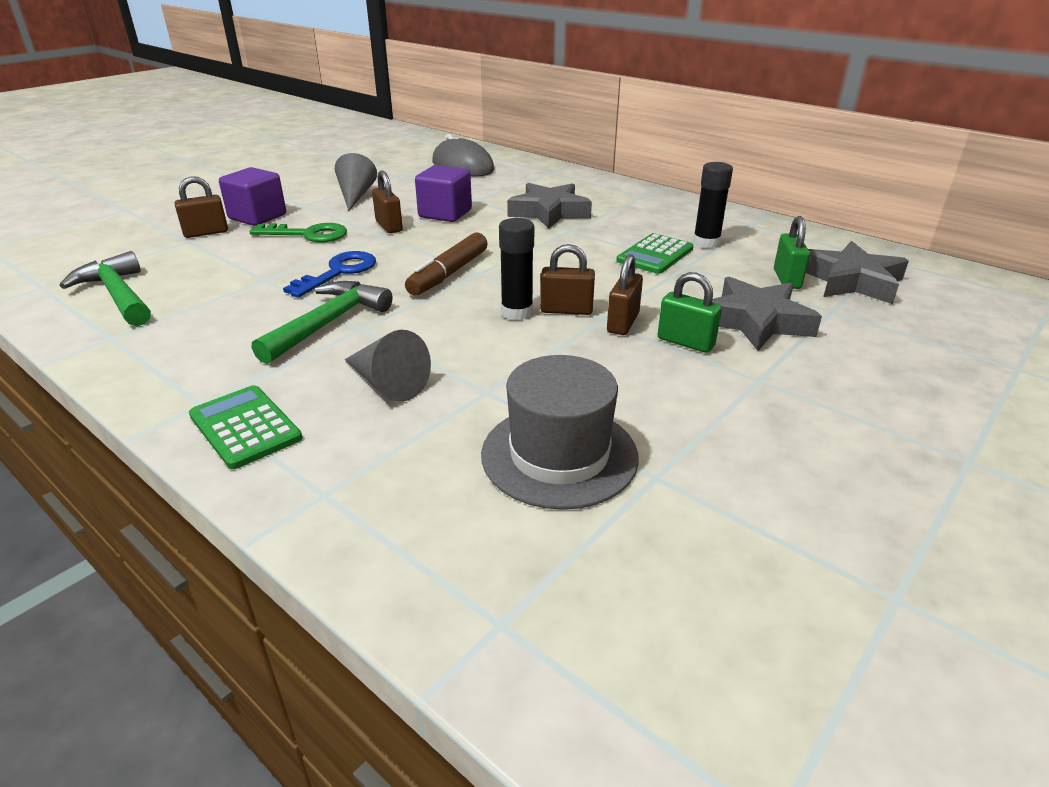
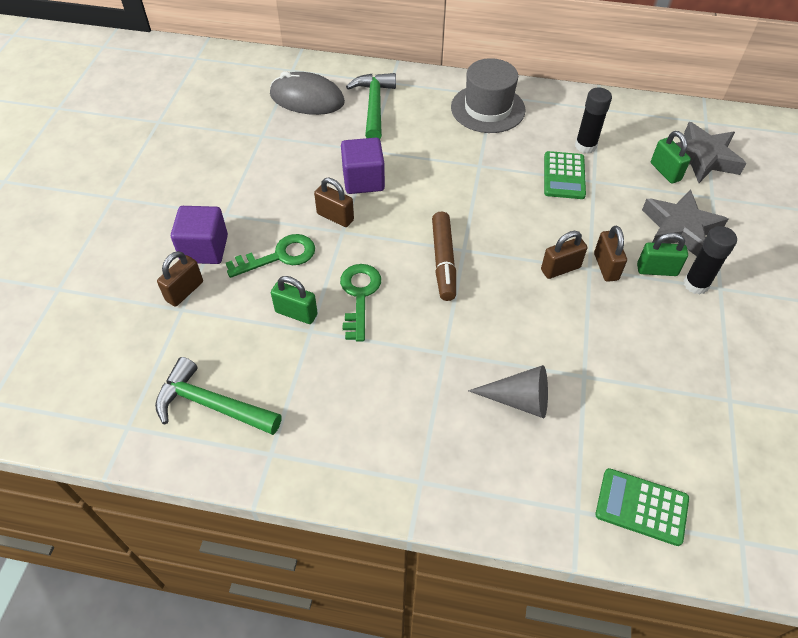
camera: 30 degrees left, 20 degrees up
green calculator [189,385,302,469] -> green calculator moved to [595,468,689,546]
green hammer [252,281,393,364] -> green hammer moved to [346,73,396,139]
blue key [283,251,376,298] -> green key [340,264,381,342]
grey cone [335,153,377,211] -> none
grey hat [481,355,639,510] -> grey hat moved to [451,58,525,133]
black glue stick [499,218,534,320] -> black glue stick moved to [684,226,737,295]
grey star [507,183,592,229] -> none
none -> green padlock [271,276,318,324]

